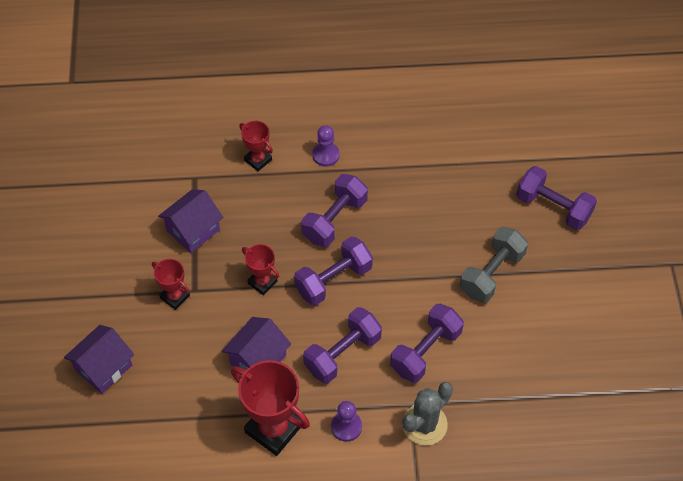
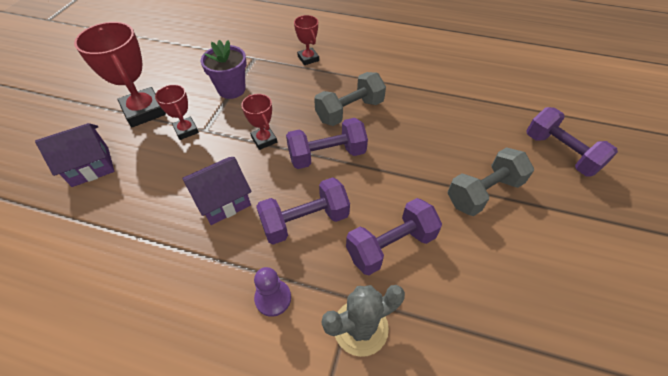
camera: 20 degrees right, 5 degrees down
purple house [158,189,223,253] -> purple flower pot [201,40,247,99]
red trophy [231,360,310,456] -> red trophy moved to [74,22,166,127]
purple dumbbell [301,174,368,247] -> grey dumbbell [314,72,386,126]
purple pawn [312,125,340,167] -> none

